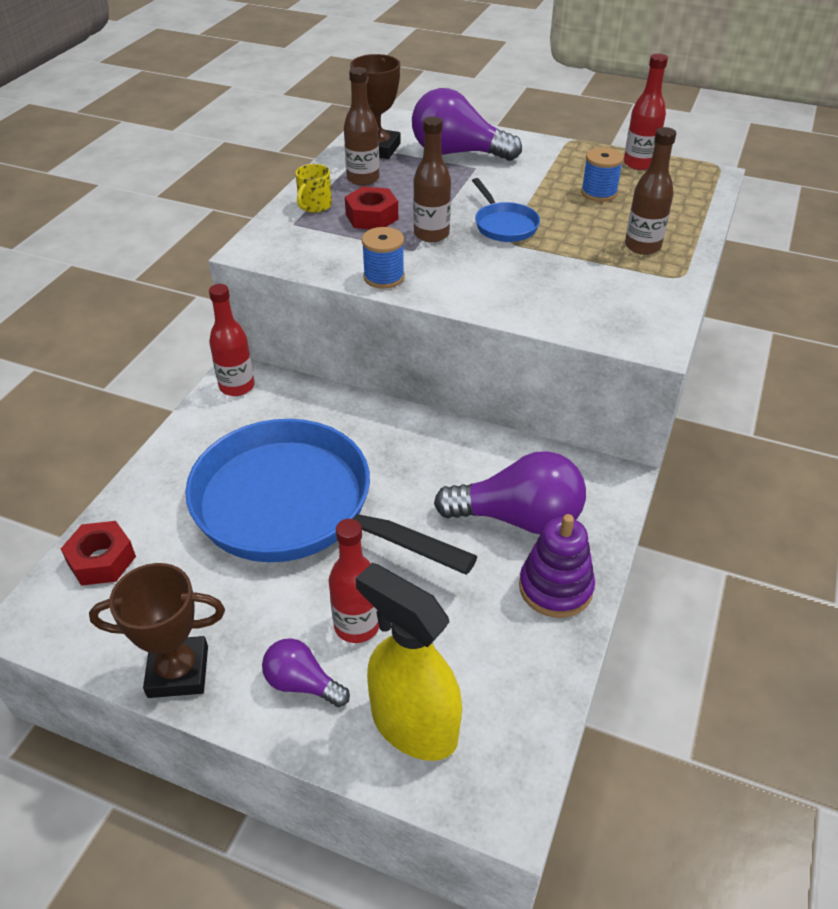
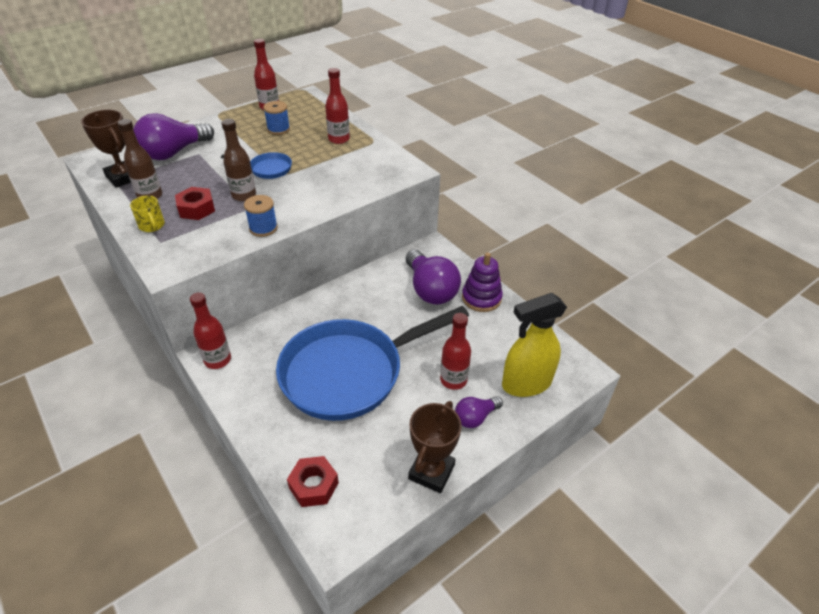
camera: 60 degrees left, 0 degrees up
purple light bulb [434,451,586,534] -> purple light bulb turned 120 degrees clockwise [406,250,461,305]
brown bottle [625,127,676,255] -> red bottle [325,68,350,144]

